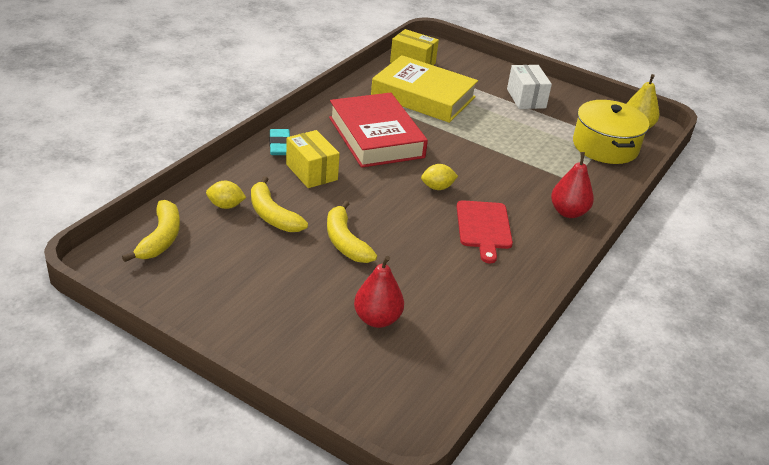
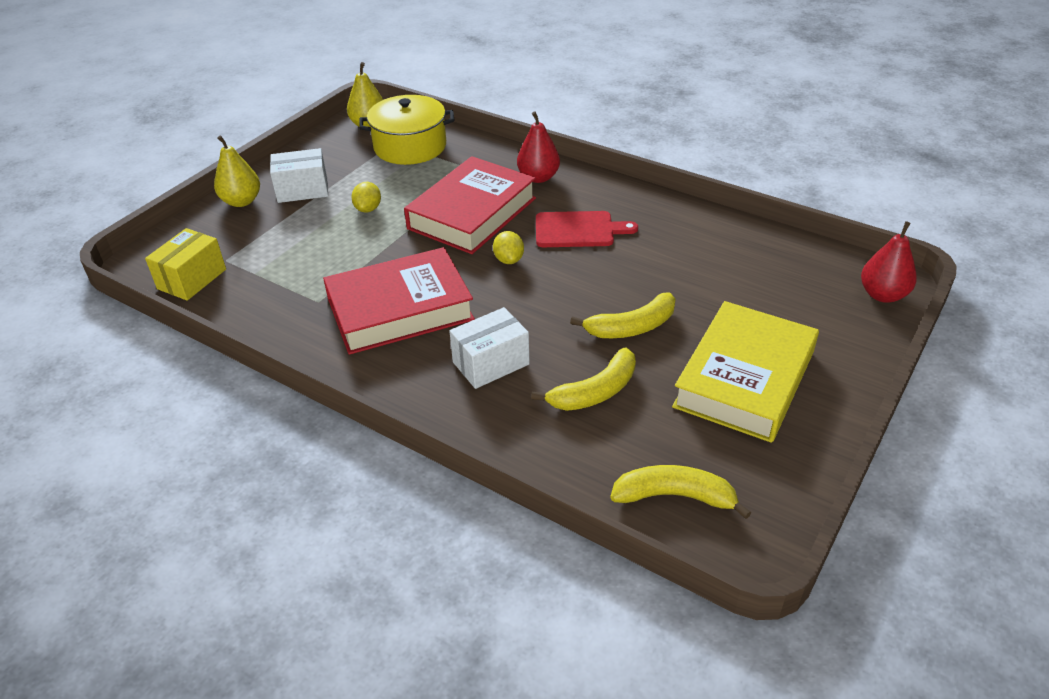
camera: 85 degrees left, 5 degrees up
yellow lemon [206,181,246,209] -> yellow lemon moved to [351,182,381,213]
turquoise eraser [269,129,290,155] -> none
yellow box [286,130,340,188] -> white box [449,307,530,389]
red pear [354,256,404,328] -> red pear moved to [861,221,917,303]
yellow book [371,55,478,123] -> yellow book moved to [672,301,819,443]
none -> yellow pear [214,135,260,207]
none -> red book [404,156,536,254]

